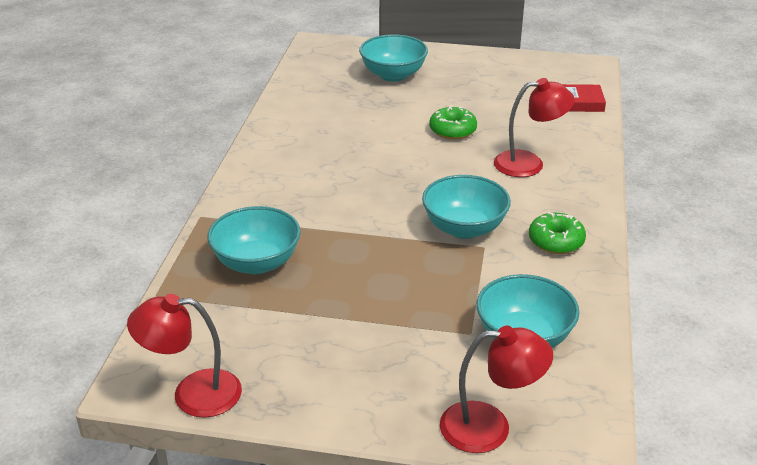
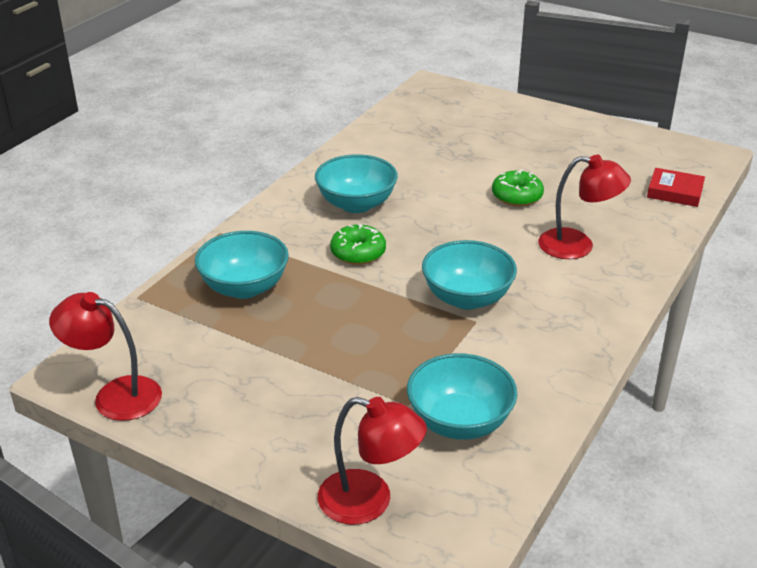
camera: 20 degrees right, 0 degrees up
turquoise bowl [359,34,428,82] -> turquoise bowl moved to [315,154,398,213]
green donut [529,212,586,254] -> green donut moved to [330,223,386,265]

